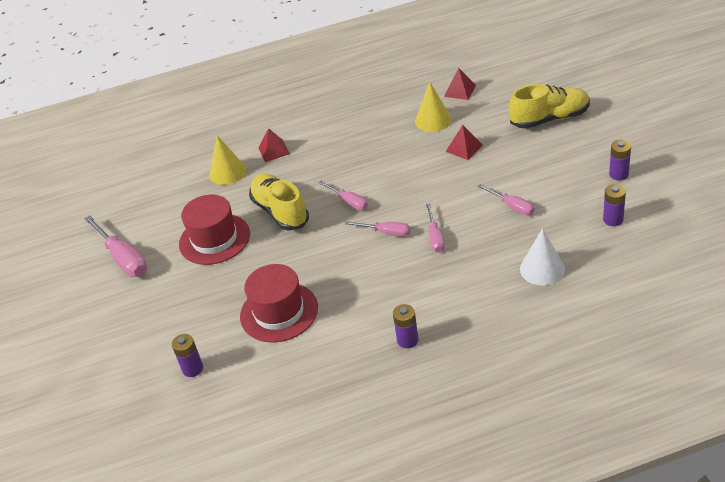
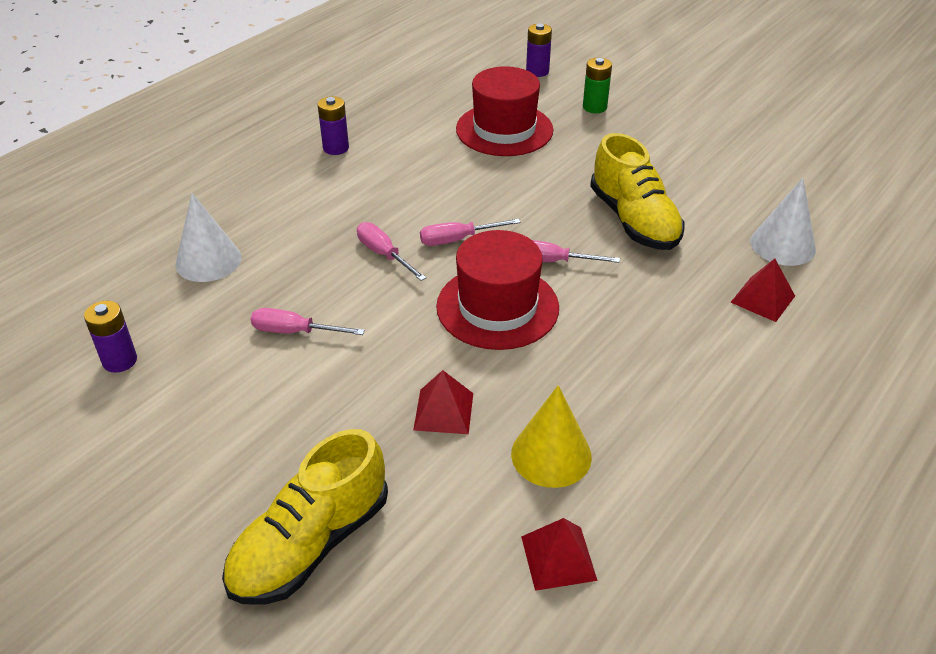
camera: 140 degrees right, 0 degrees up
pink screwdriver [84,215,147,277] -> none
red hat [179,194,250,265] -> red hat moved to [436,230,559,350]
yellow cone [209,135,246,185] -> white cone [750,178,816,266]
yellow shoe [249,174,309,231] -> yellow shoe turned 45 degrees clockwise [590,133,685,250]
purple battery [609,140,631,181] -> none
none -> green battery [583,58,612,113]

